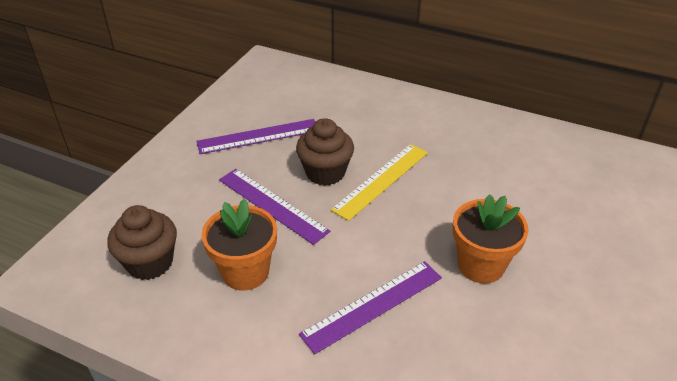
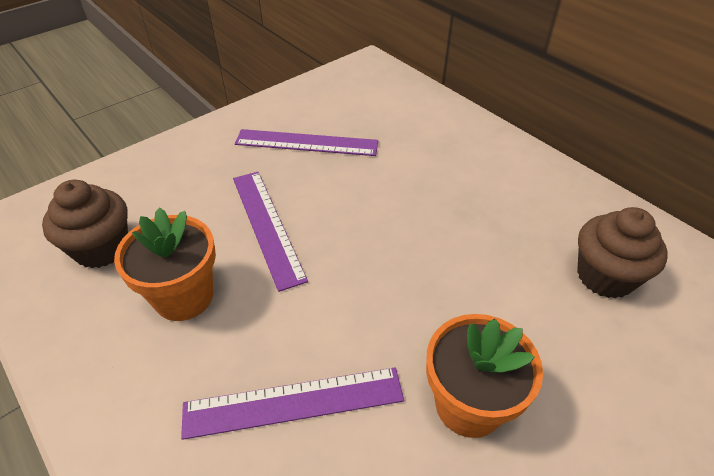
camera: 25 degrees right, 5 degrees up
brown cupcake [296,118,354,186] -> brown cupcake moved to [577,207,668,299]
yellow ruler [331,144,428,221] -> none

